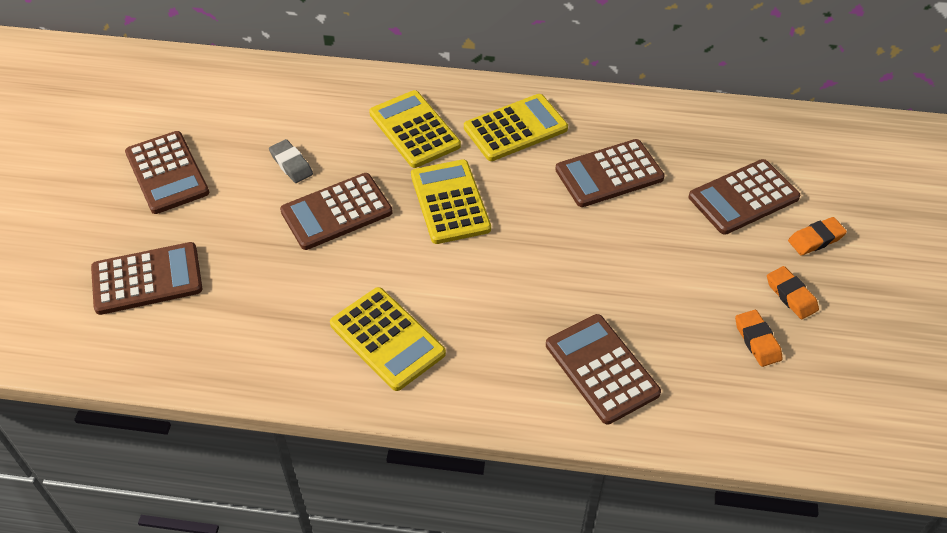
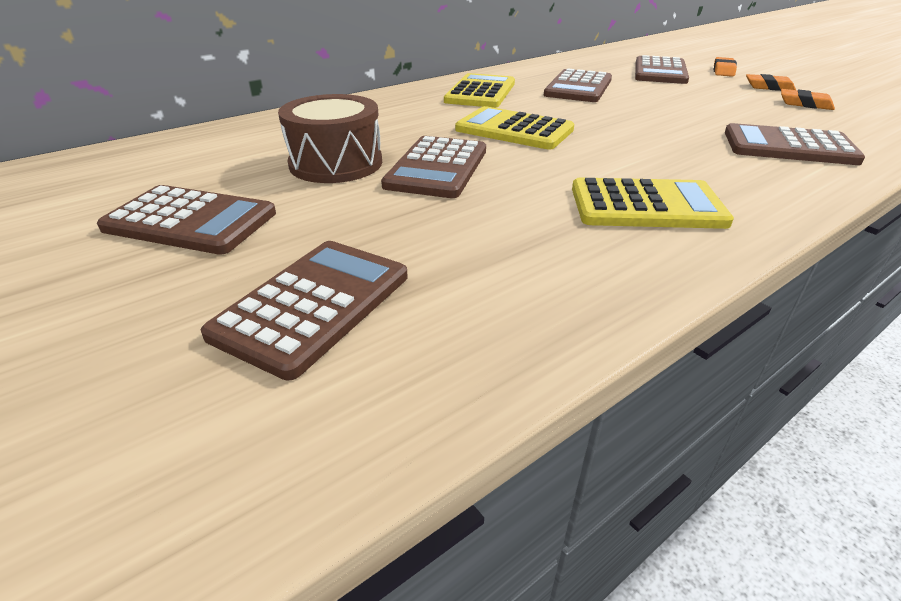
camera: 45 degrees left, 15 degrees down
grey eraser [269,139,313,183] -> brown drum [278,94,382,183]
yellow calculator [369,90,461,168] -> none

